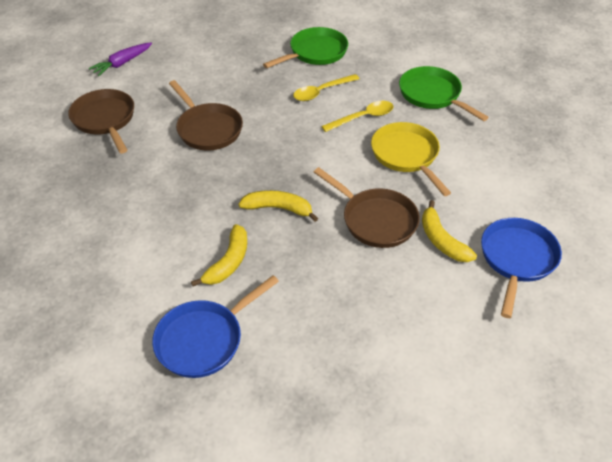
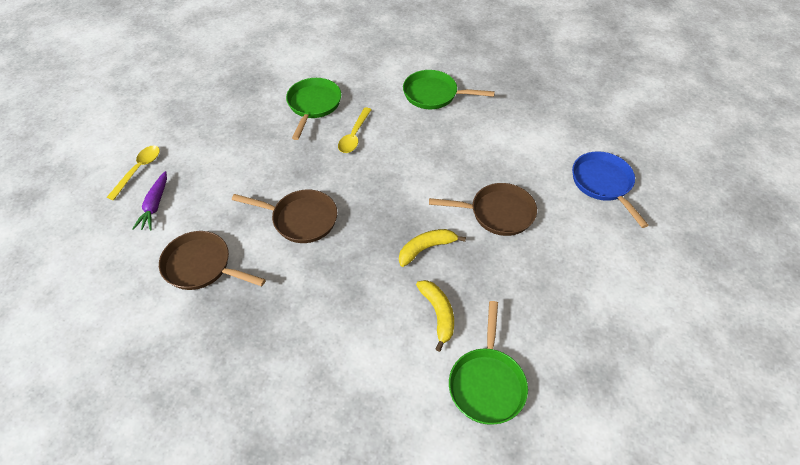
camera: 40 degrees left, 5 degrees up
blue pan [152,275,279,378] -> green pan [449,301,528,425]
yellow spoon [321,101,394,132] -> yellow spoon moved to [107,145,160,200]
yellow pan [371,122,451,196] -> none
yellow banana [422,200,477,262] -> none

